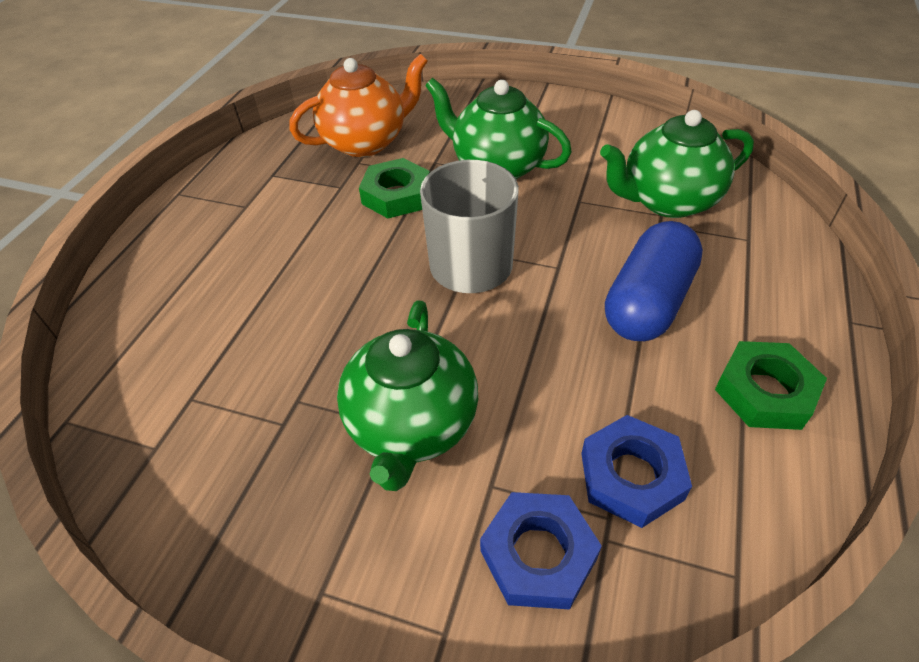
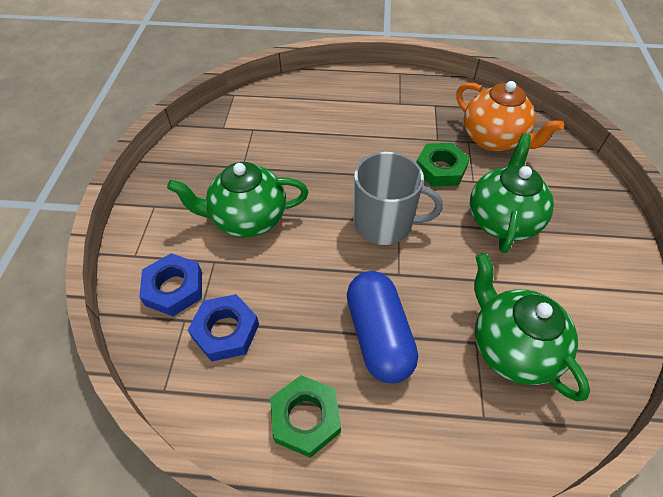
camera: 75 degrees right, 5 degrees up
blue capsule [605,221,703,341] -> blue capsule turned 60 degrees clockwise [347,271,418,384]

